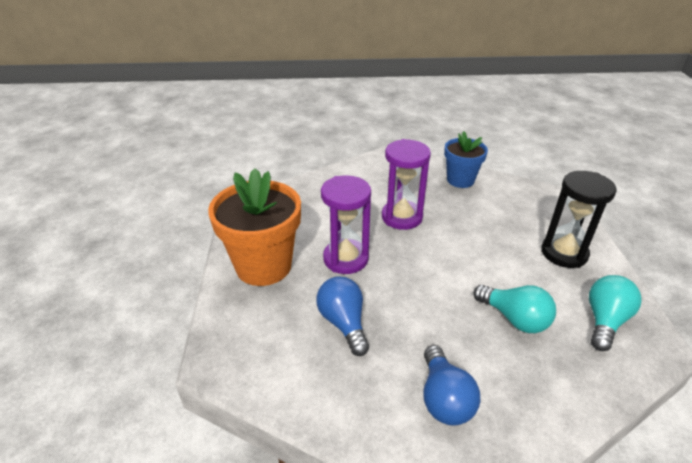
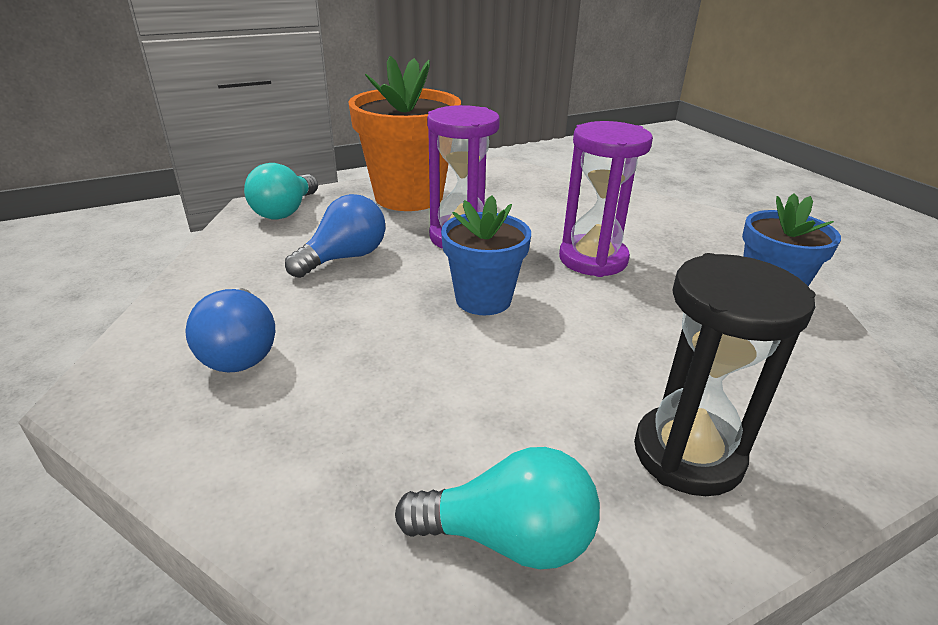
camera: 65 degrees right, 5 degrees down
blue light bulb [423,345,480,425] -> blue light bulb turned 75 degrees counterclockwise [185,288,275,372]
turquoise light bulb [473,285,556,333] -> turquoise light bulb moved to [244,163,318,220]
none -> blue flower pot [441,195,531,315]

